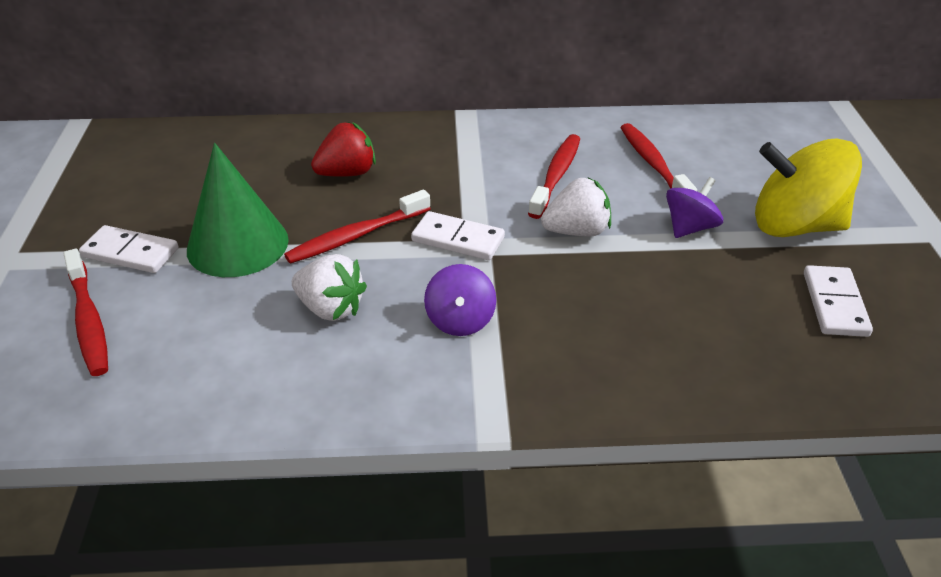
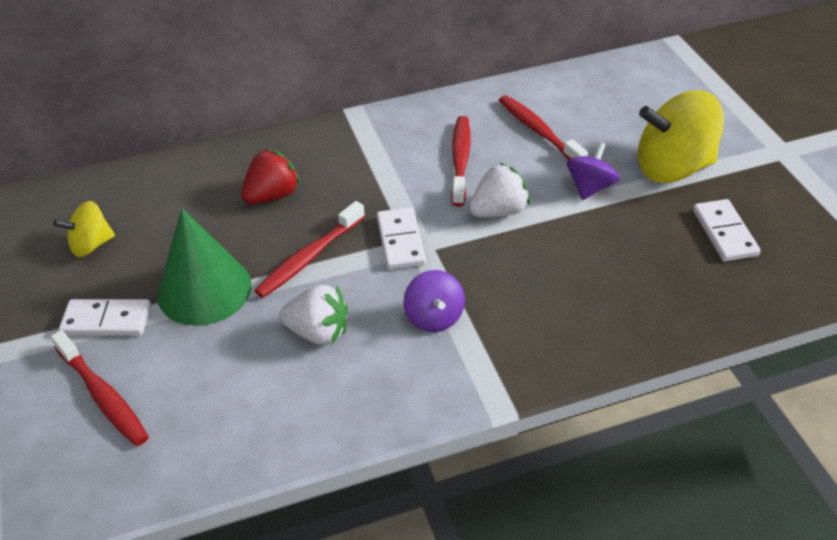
camera: 15 degrees left, 5 degrees up
white domino [411,211,505,260] -> white domino turned 75 degrees clockwise [377,207,426,270]
none -> yellow spinning top [53,201,115,257]

